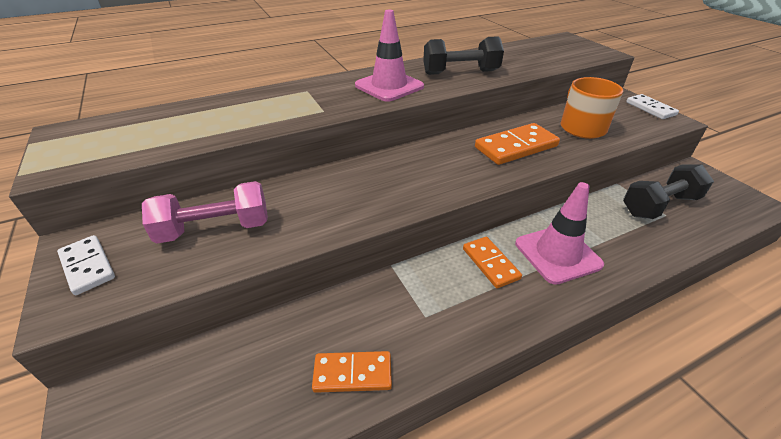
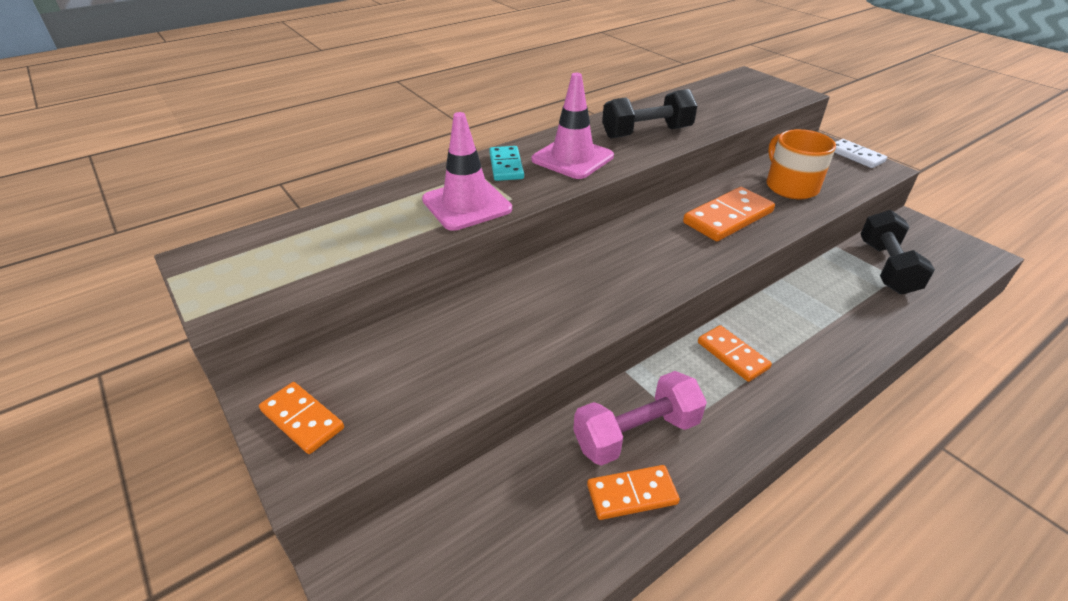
camera: 10 degrees left, 0 degrees up
white domino [57,235,115,295] -> orange domino [259,382,344,454]
pink dumbbell [142,181,268,244] -> pink dumbbell moved to [573,371,707,466]
pink traffic cone [515,182,604,285] -> pink traffic cone moved to [422,112,512,231]
black dumbbell [623,164,714,219] -> black dumbbell turned 45 degrees counterclockwise [860,210,935,294]
none -> turquoise domino [489,146,524,181]

